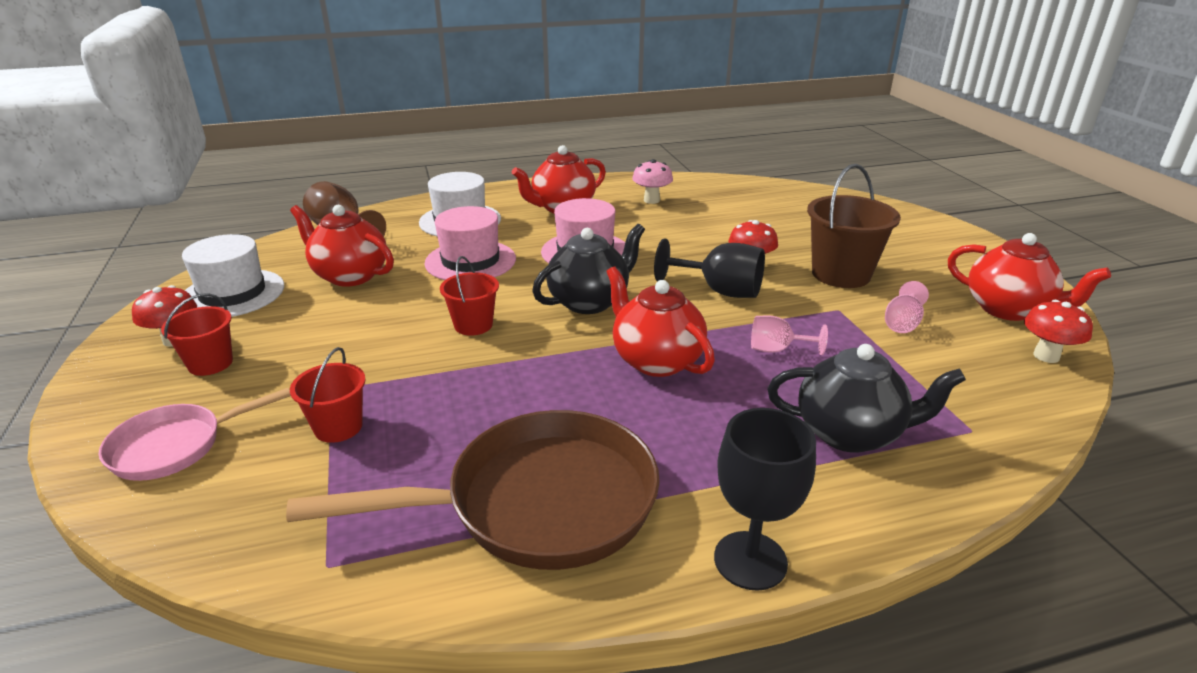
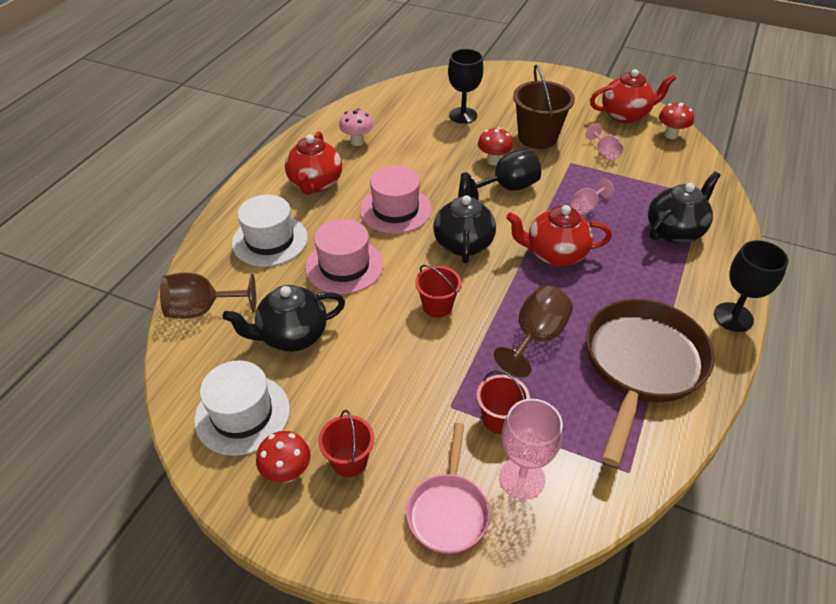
camera: 50 degrees left, 15 degrees up
red teapot [290,205,394,287] -> black teapot [223,285,345,352]
none -> black goblet [448,49,483,124]
none -> brown goblet [494,285,573,377]
none -> pink goblet [499,399,563,500]

